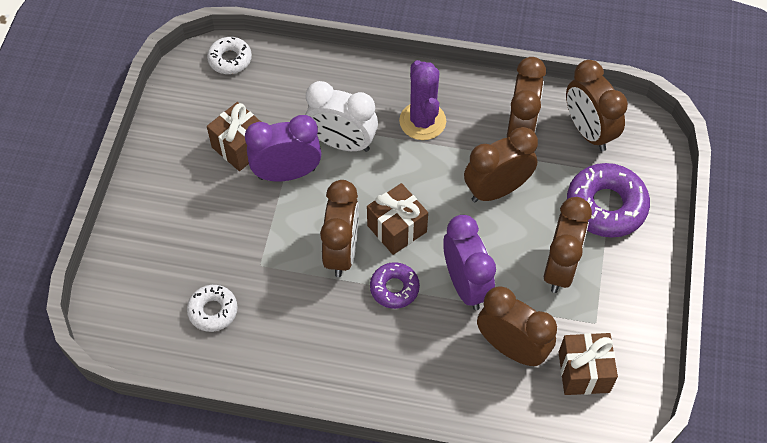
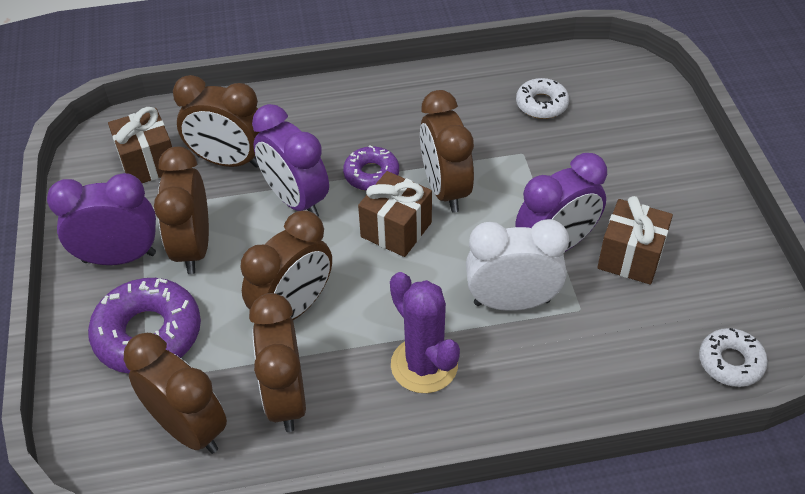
camera: 160 degrees right, 10 degrees down
none -> purple clock [47,173,156,265]

